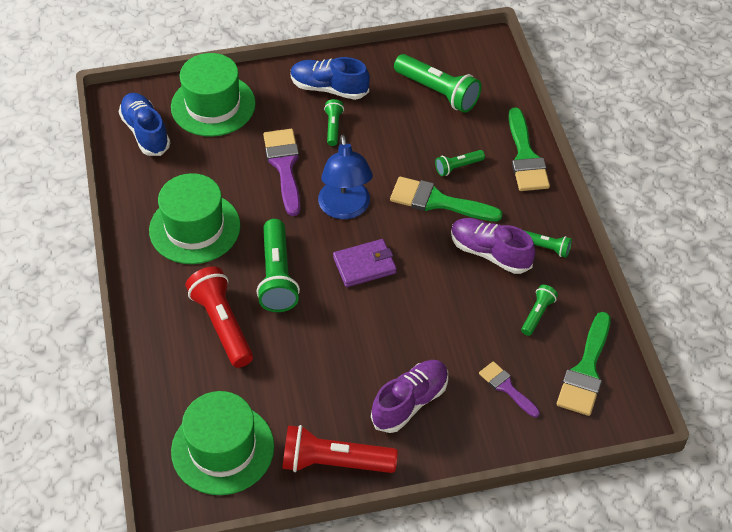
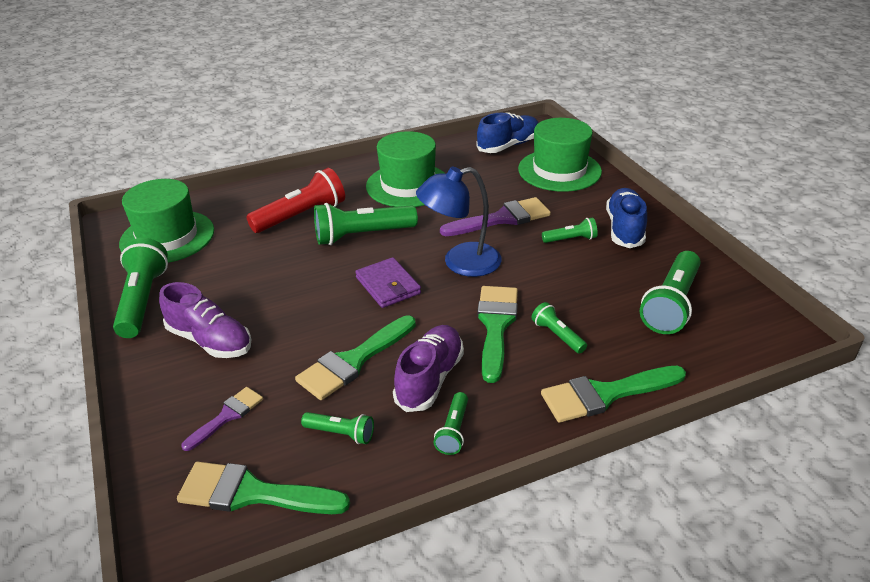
camera: 80 degrees right, 15 degrees down
red flashlight [283,425,398,473] -> green flashlight [113,238,168,338]
none -> green brush [295,315,416,400]

